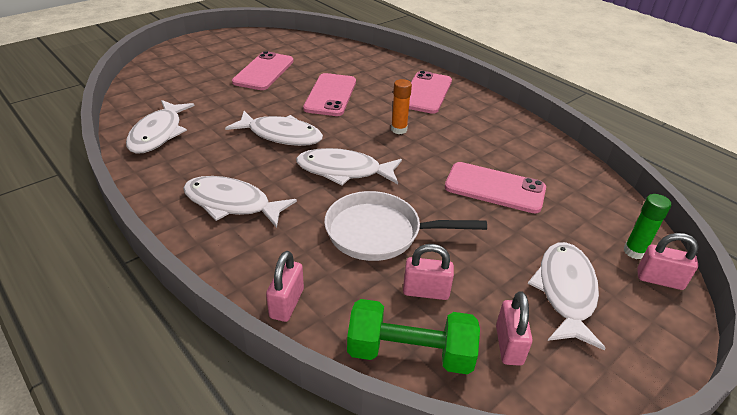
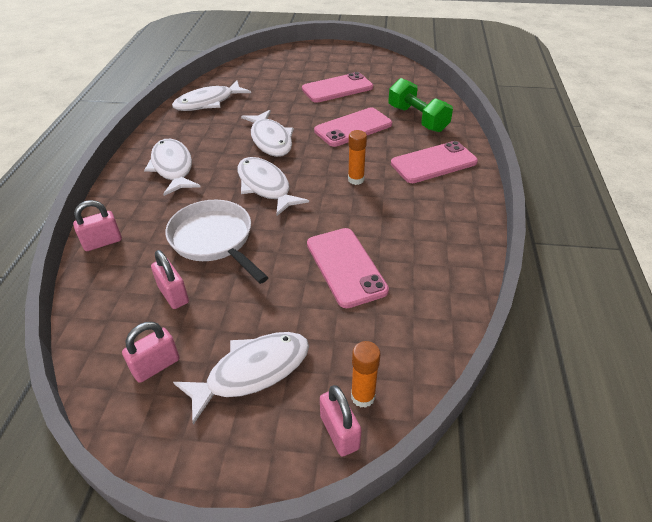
camera: 50 degrees right, 5 degrees up
green dumbbell [347,299,480,375] -> green dumbbell moved to [388,78,453,132]
green glue stick [624,194,671,259] -> orange glue stick [351,341,380,408]

